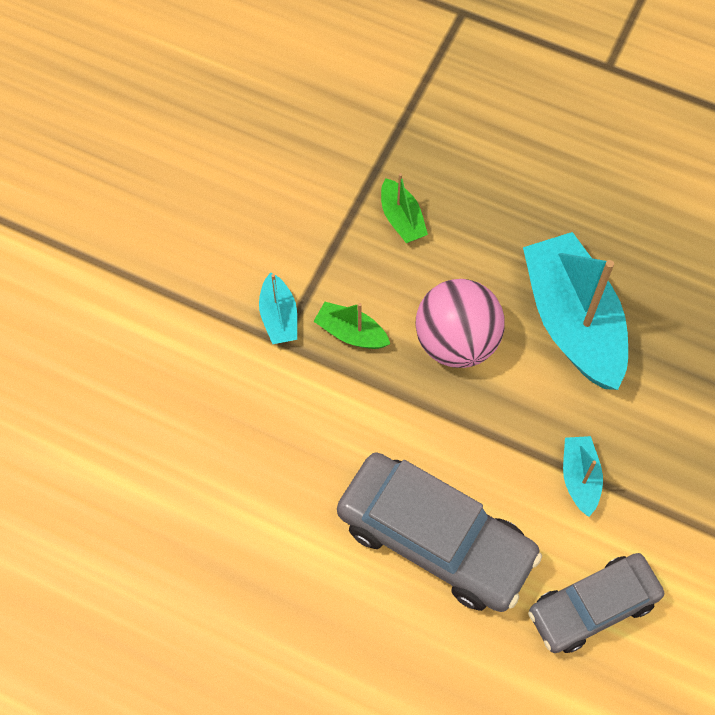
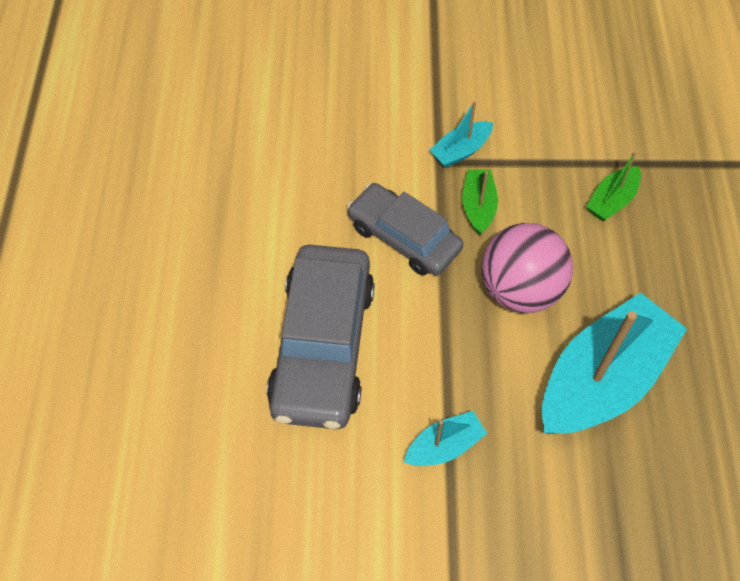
camera: 65 degrees right, 5 degrees down
grey car [528,553,664,653] -> grey car moved to [347,183,463,276]

